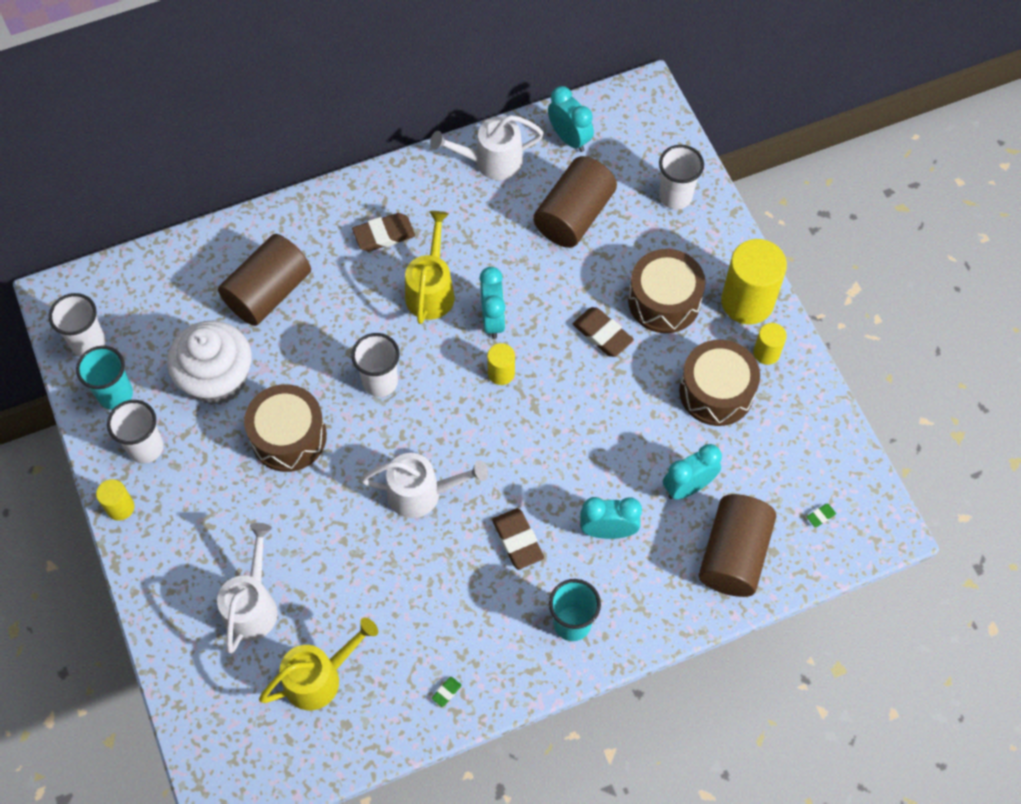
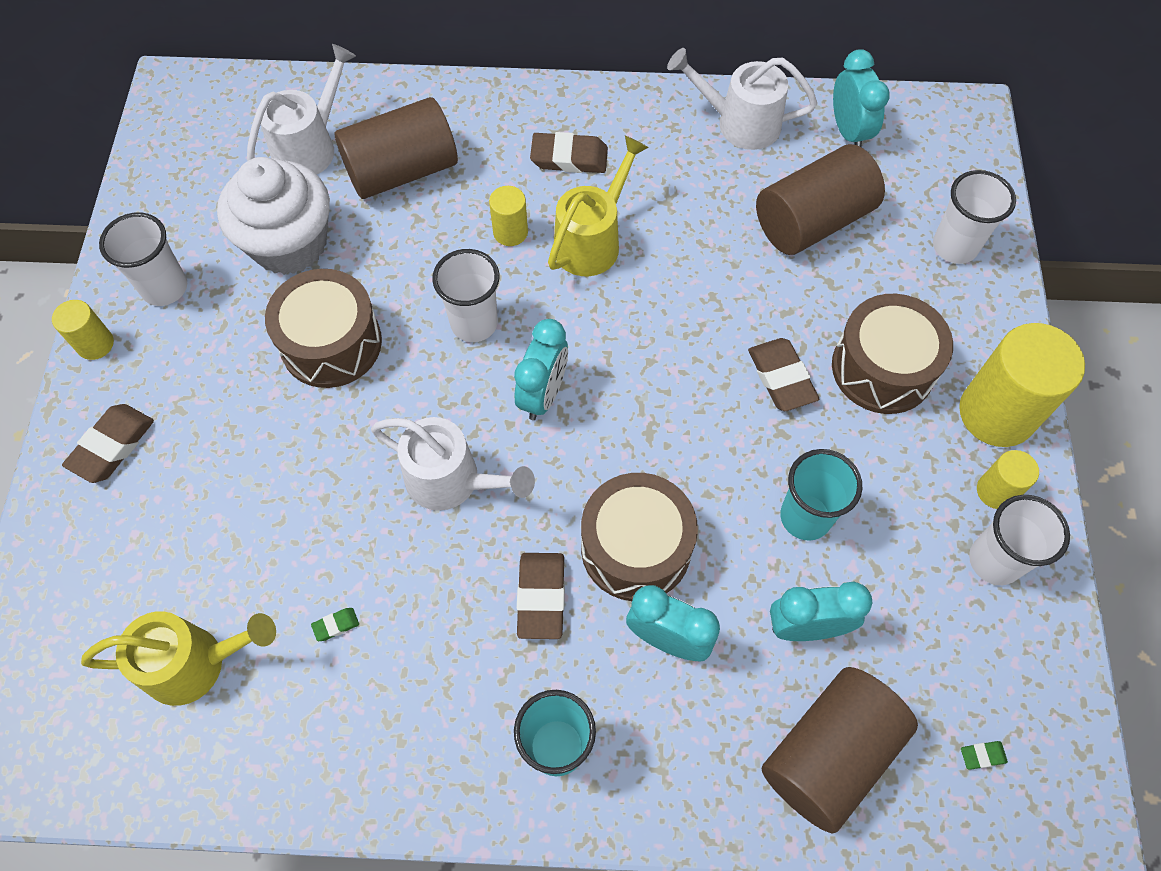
camera: 25 degrees right, 0 degrees up
white cup [49,293,106,357] -> white cup moved to [969,495,1070,585]
turquoise cup [76,346,133,410] -> turquoise cup moved to [780,449,862,541]
white watering can [217,523,278,654] -> white watering can moved to [247,44,356,175]
green eraser [432,677,462,707] -> green eraser moved to [311,608,359,641]
turquoise clock [479,267,505,339] -> turquoise clock moved to [514,319,568,420]
yellow cylinder [487,343,515,385] -> yellow cylinder moved to [489,186,528,246]
brown drum [679,339,760,426] -> brown drum moved to [581,473,698,601]
none -> brown eraser [62,404,154,483]

